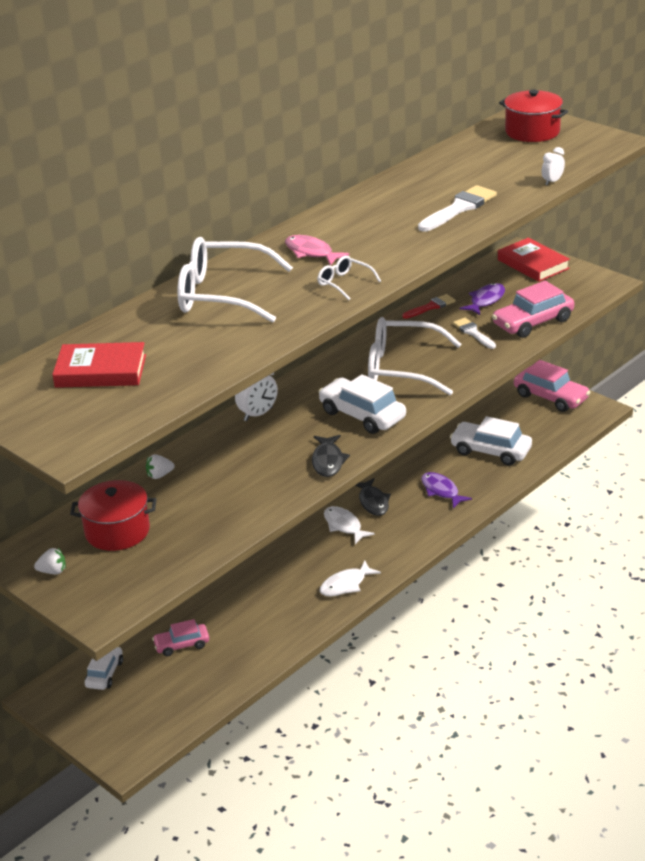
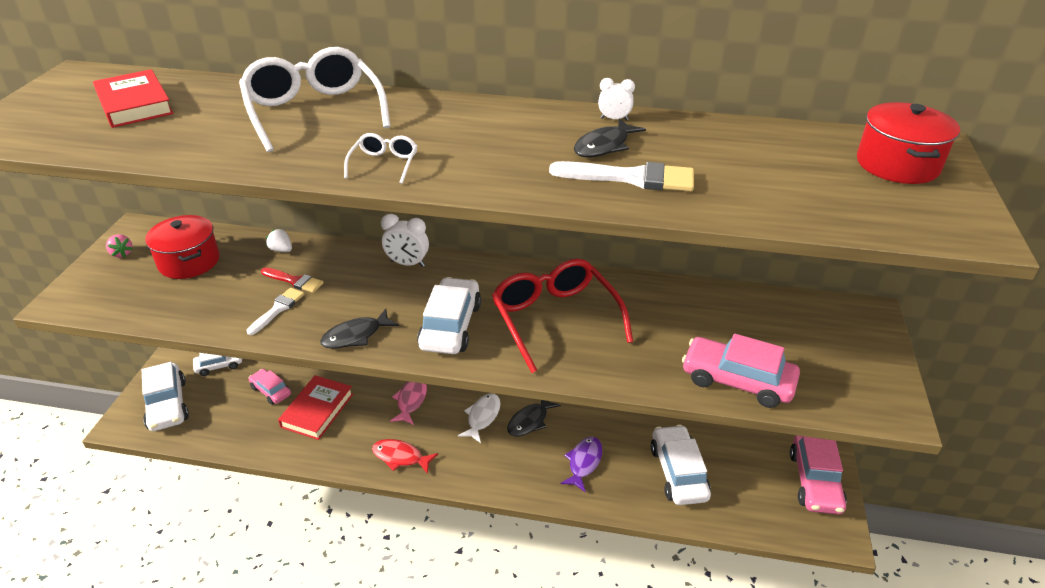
camera: 55 degrees right, 5 degrees up
white strawberry [34,548,66,574] -> pink strawberry [106,234,133,258]
pink fish [285,235,349,265] -> pink fish moved to [390,381,427,425]
white fish [320,561,381,597] -> red fish [372,439,438,474]
white glasses [368,317,461,395] -> red glasses [492,259,633,373]
red brush [402,294,456,319] -> red brush moved to [261,268,324,293]
white brush [453,318,496,349] -> white brush moved to [246,288,304,335]
purple fish [460,283,505,315] -> none
red book [498,238,570,282] -> red book moved to [278,375,353,440]
white clock [542,147,565,185] -> white clock moved to [598,78,635,121]
none -> white car [142,362,189,431]
none -> black fish [574,118,646,157]

